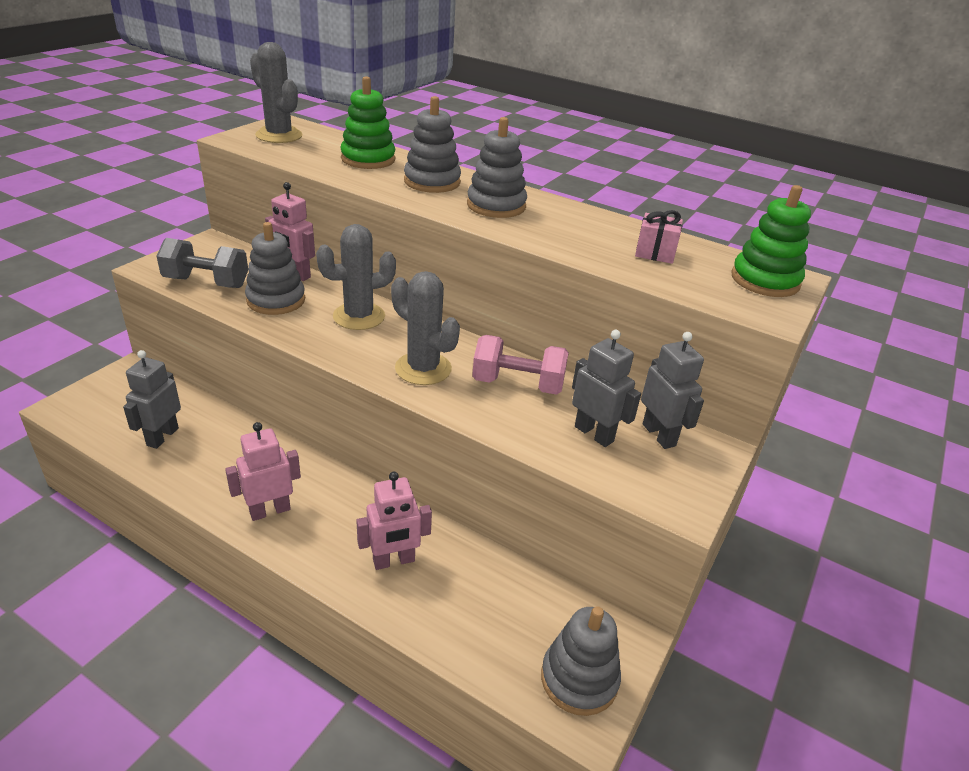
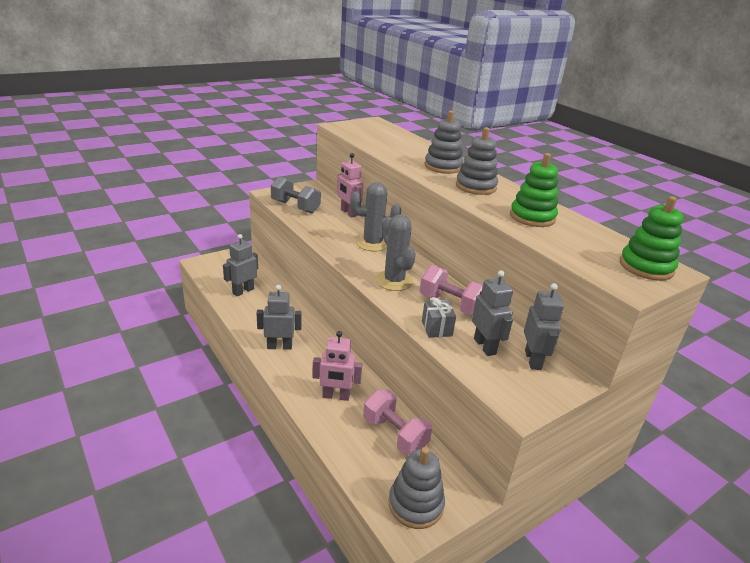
camera: 25 degrees right, 5 degrees down
pink robot [225,422,301,521] -> grey robot [256,285,302,350]
grey stacking toy [245,222,305,315] -> none
grey cactus [250,42,303,143] -> none
green stacking toy [340,76,396,169] -> green stacking toy moved to [510,153,558,227]
pink gift [635,210,683,264] -> none
none -> pink dumbbell [363,390,432,455]
none -> grey gift [422,297,456,338]

